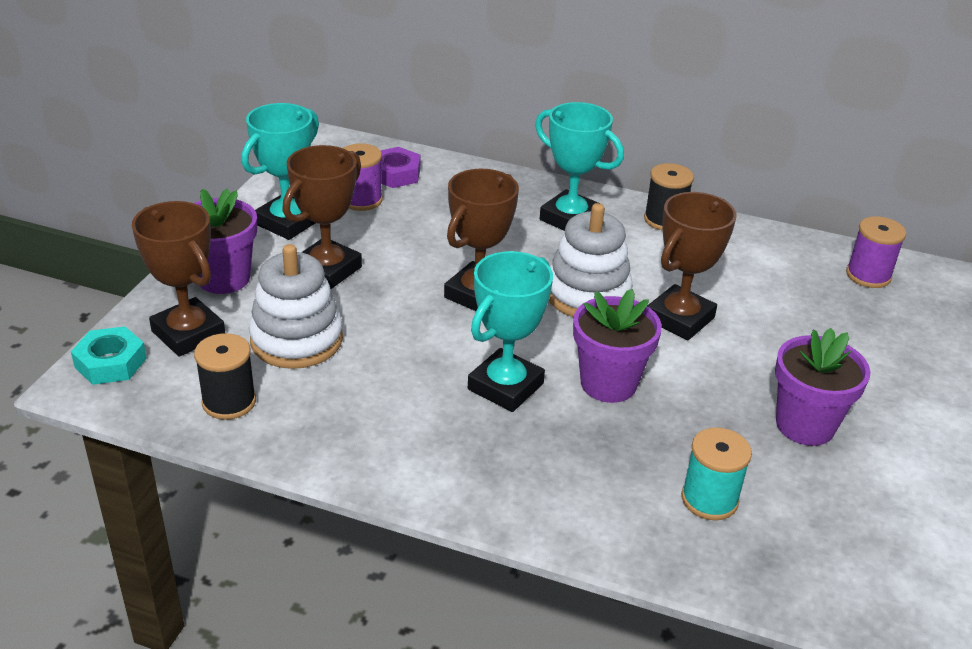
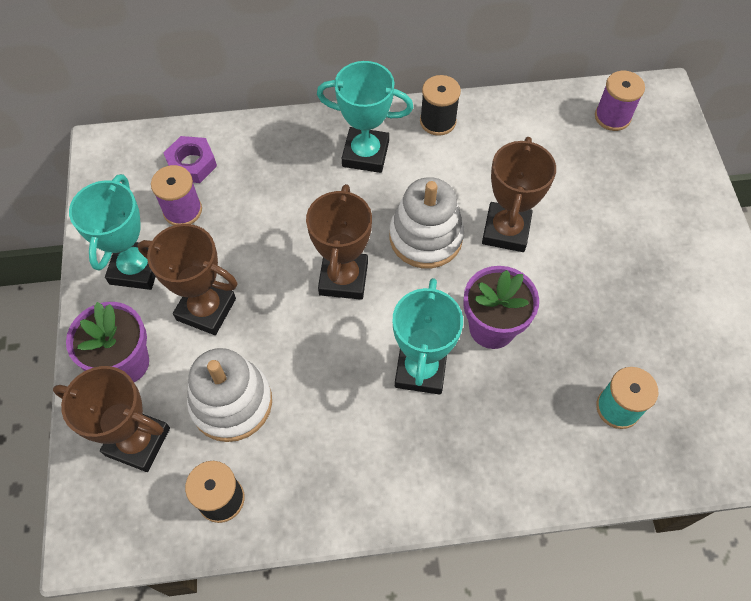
camera: 25 degrees left, 25 degrees up
turquoise nut [71,326,147,385] -> none
brown trophy [282,145,362,289] -> brown trophy turned 75 degrees counterclockwise [138,224,238,335]
purple flower pot [775,328,871,446] -> none

